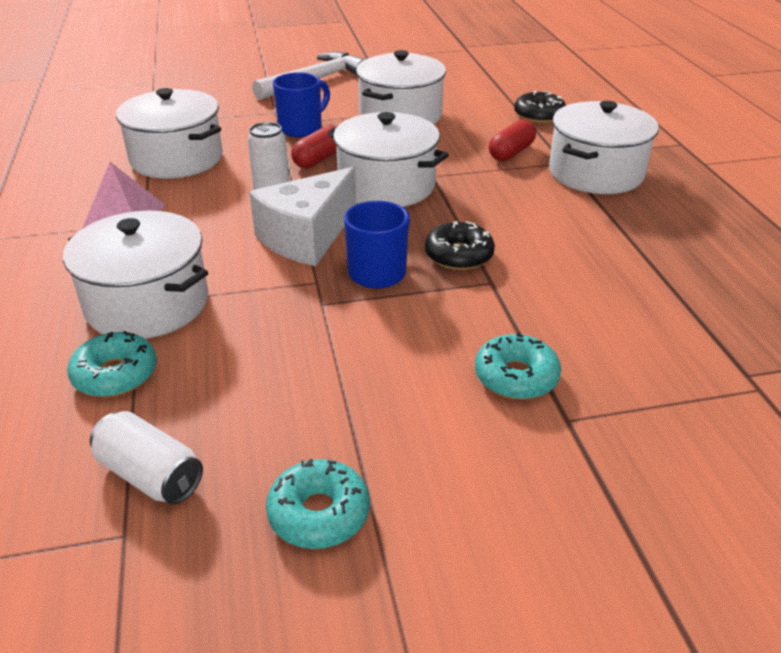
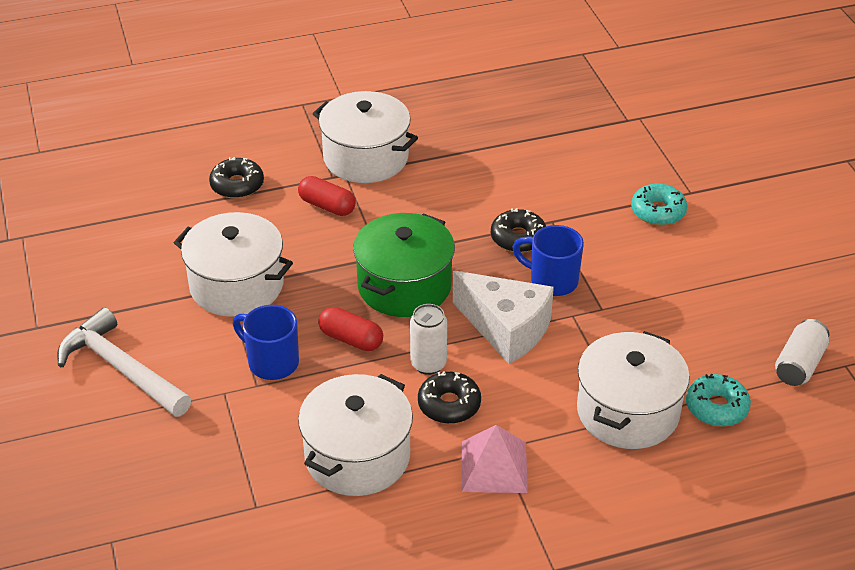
camera: 95 degrees left, 5 degrees up
turquoise donut [266,459,370,549] -> none
white pot [327,112,449,207] -> green pot [353,213,455,317]
none -> black donut [418,371,481,424]

